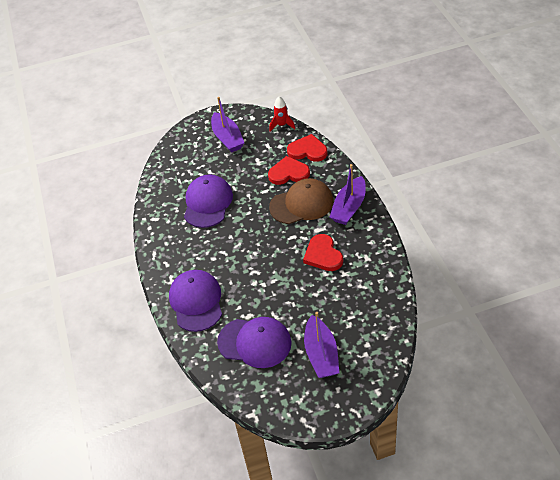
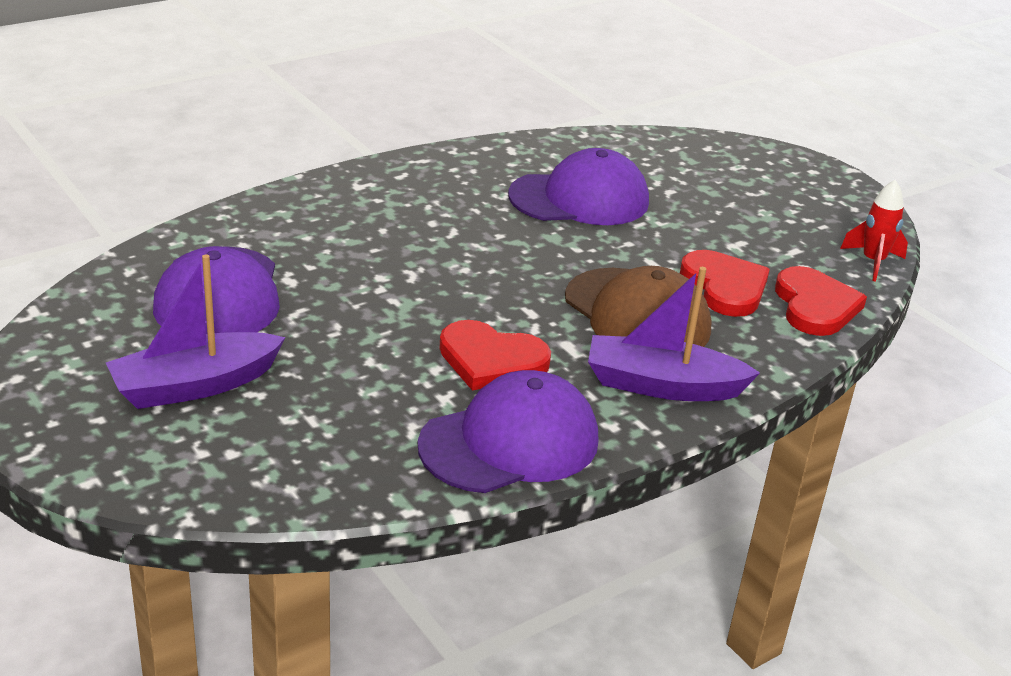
camera: 65 degrees right, 15 degrees down
purple cap [169,270,222,332] -> purple cap moved to [418,370,599,493]
purple boat [211,97,244,153] -> none
red heart [303,234,343,271] -> red heart turned 120 degrees counterclockwise [439,320,551,390]

